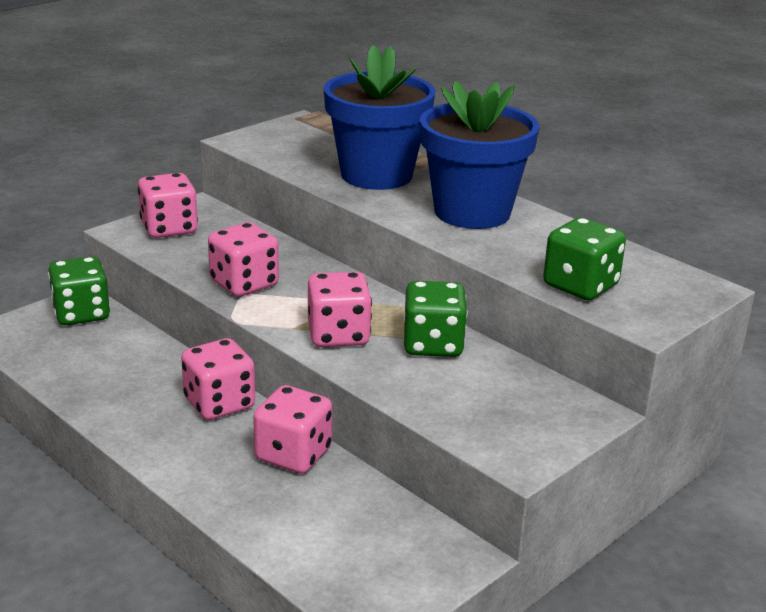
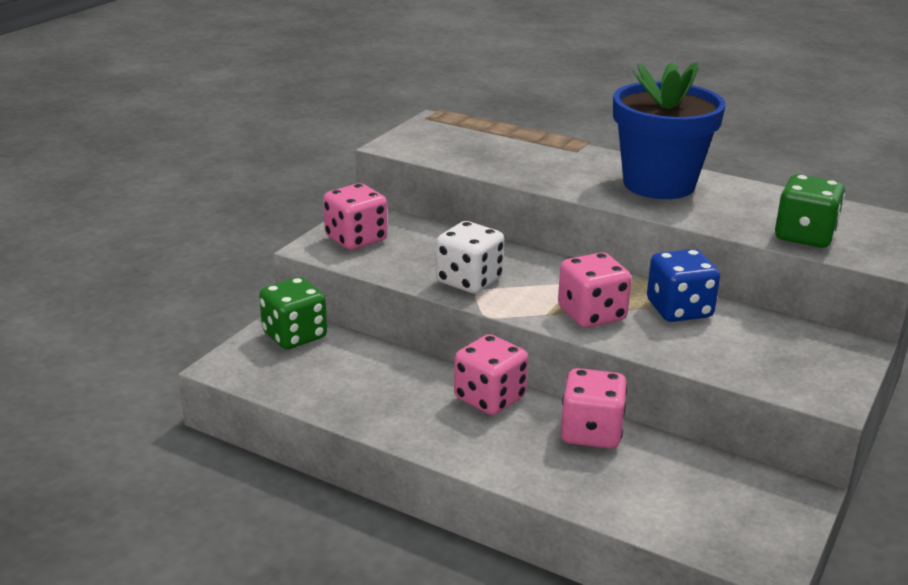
camera: 15 degrees left, 0 degrees up
pink dice [208,222,279,297] -> white dice [436,221,504,293]
blue flower pot [324,45,436,190] -> none
green dice [404,281,467,357] -> blue dice [647,249,720,322]

